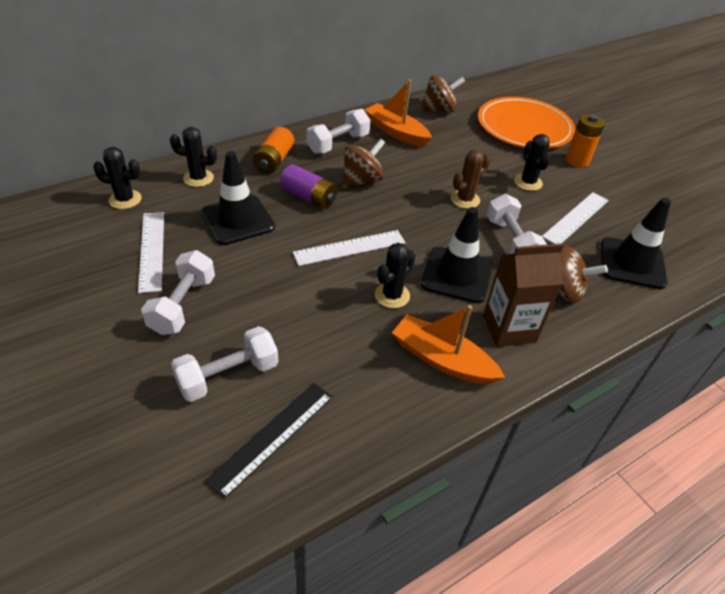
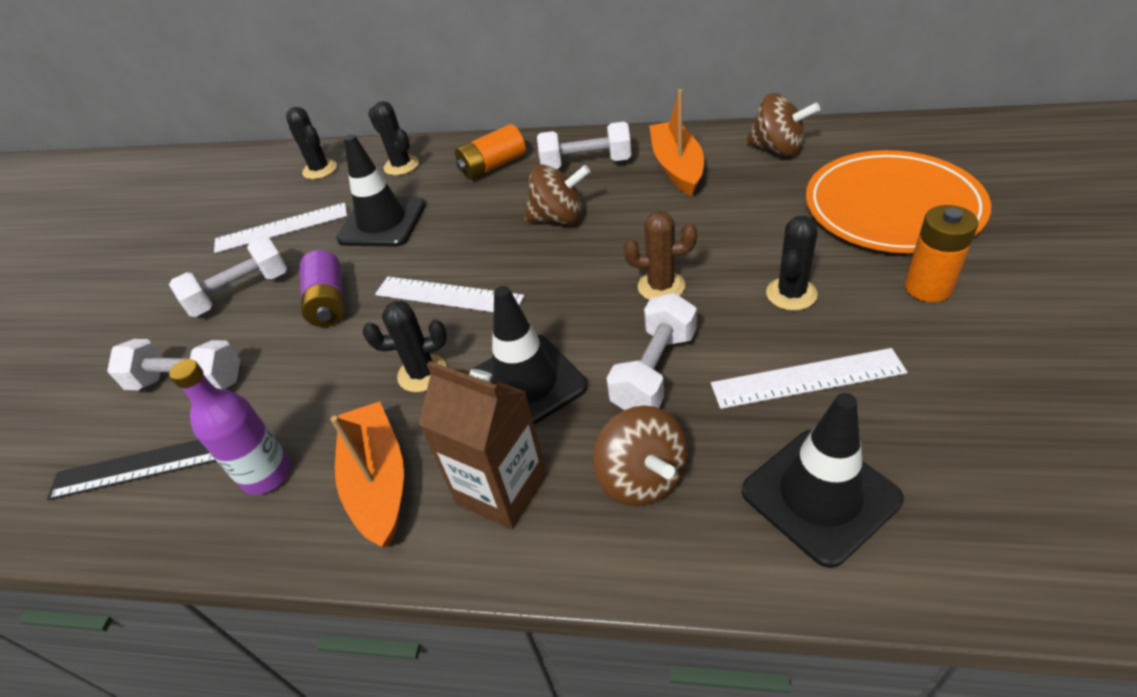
camera: 50 degrees right, 0 degrees up
white ruler [138,212,164,293] -> white ruler turned 45 degrees clockwise [214,203,347,253]
purple battery [280,164,337,209] -> purple battery moved to [300,250,345,327]
none -> purple bottle [169,359,291,495]

